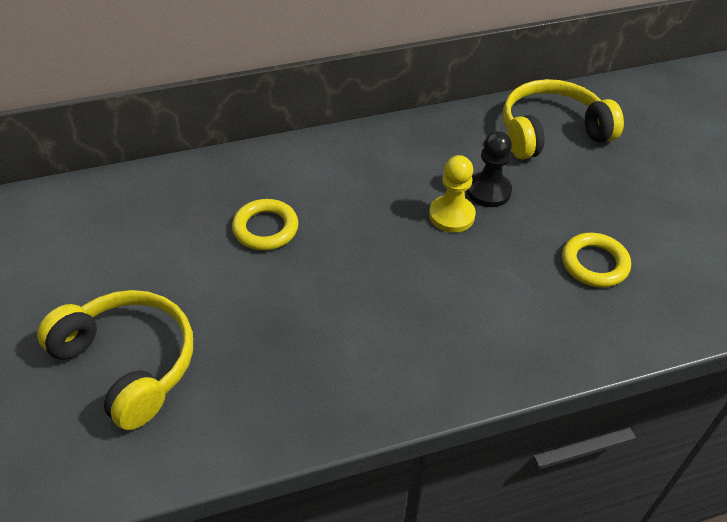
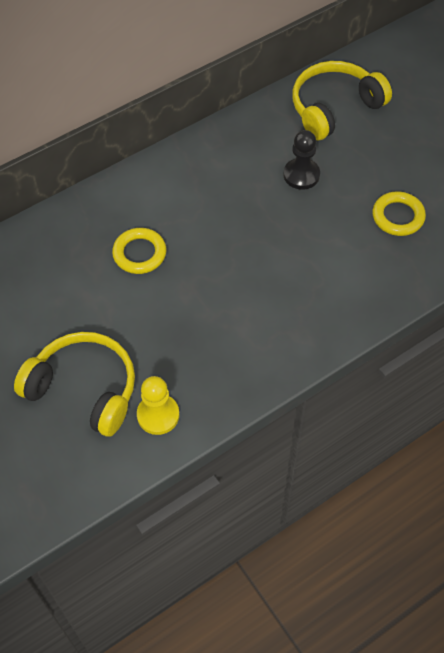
camera: 15 degrees left, 10 degrees up
yellow pawn [429,155,476,233] -> yellow pawn moved to [137,376,179,435]

